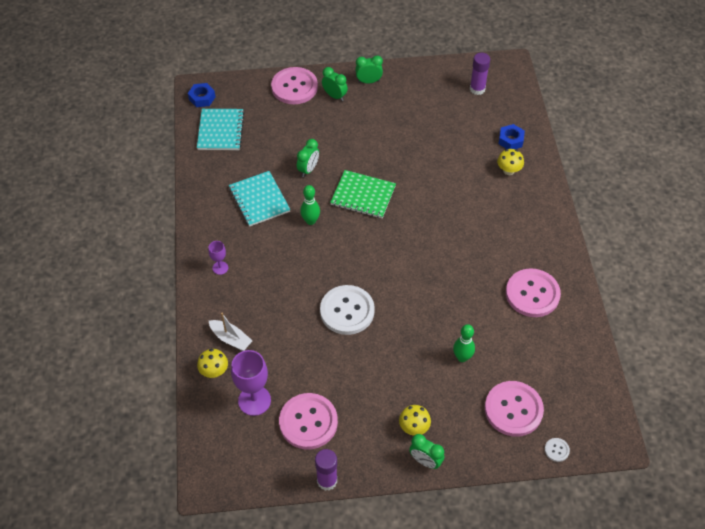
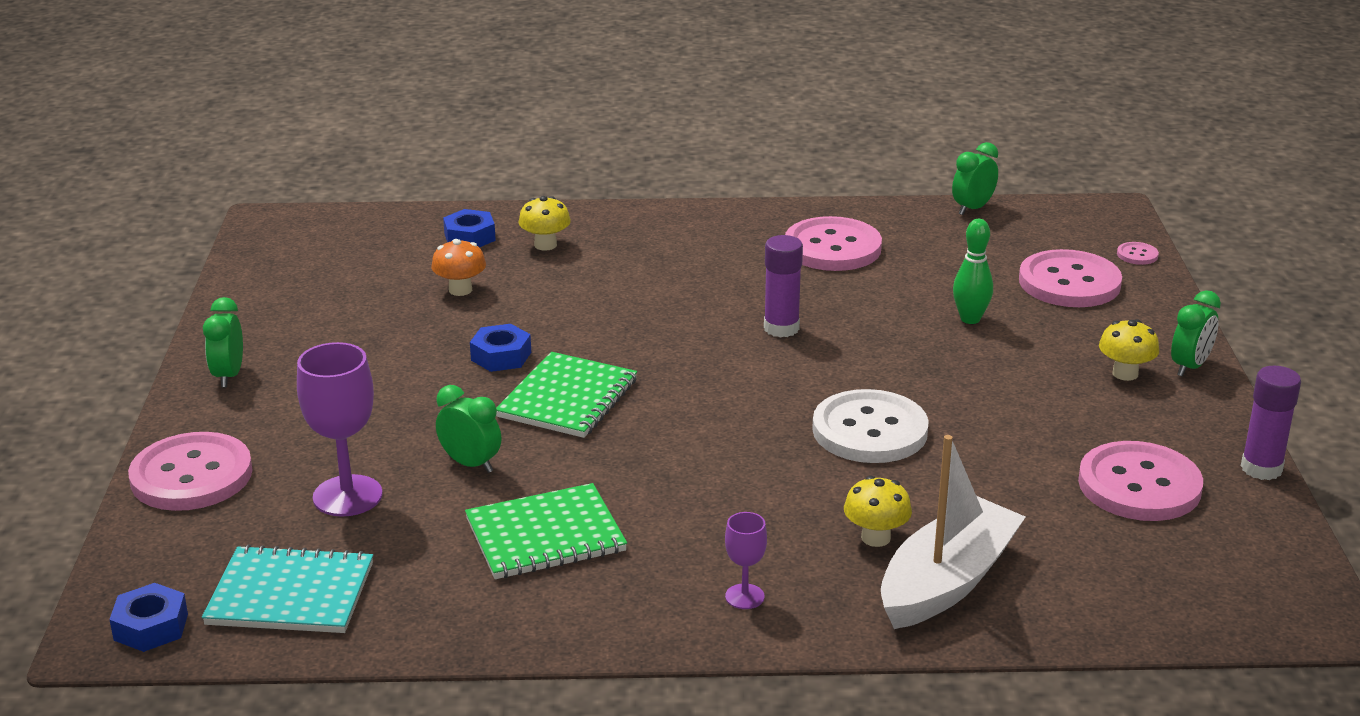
camera: 85 degrees left, 25 degrees down
yellow mushroom [197,349,228,378] -> yellow mushroom moved to [844,476,912,547]
white boat [209,313,253,351] -> white boat [881,435,1025,629], size x1.79
turquoise notebook [229,171,290,227] -> green notebook [465,483,627,579]
purple goblet [231,350,271,416] -> purple goblet moved to [297,342,383,517]
green bowling pin [300,185,320,225] -> none
green clock [322,67,348,101] -> green clock moved to [952,142,998,215]
purple glue stick [470,53,490,95] -> purple glue stick moved to [764,235,803,338]
white button [545,438,570,462] -> pink button [1117,242,1159,265]
none -> orange mushroom [431,239,486,296]
none -> blue nut [470,324,531,372]

